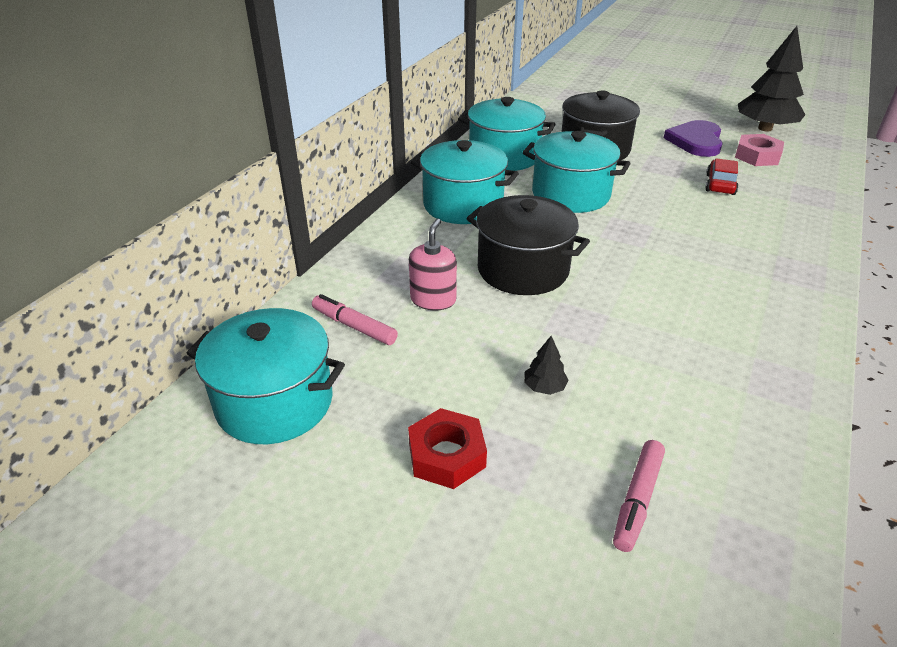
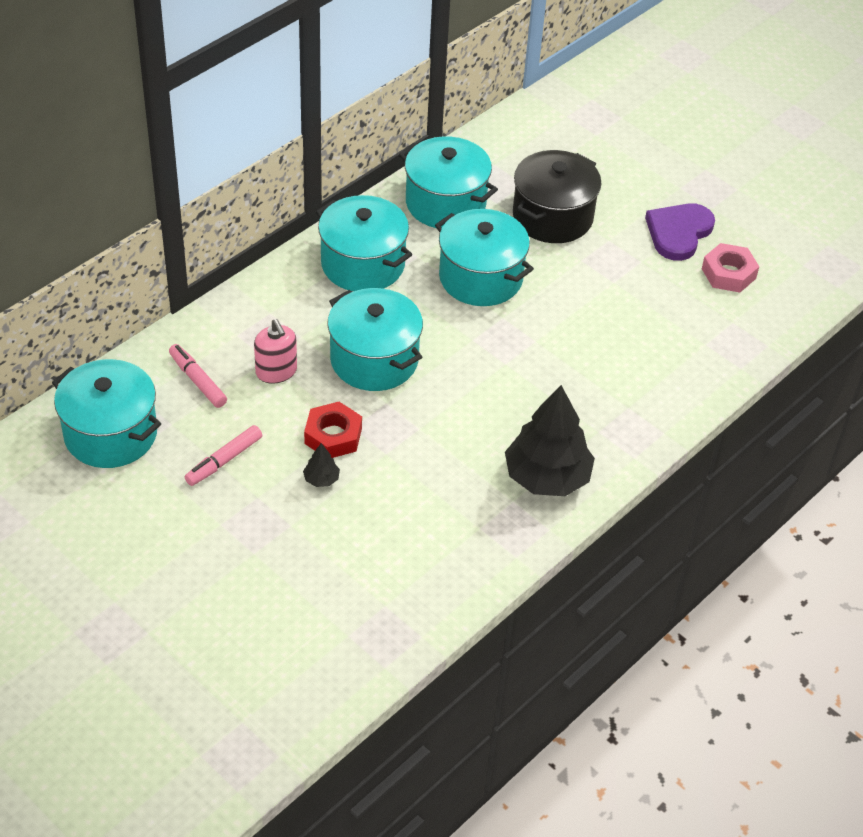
camera: 15 degrees right, 10 degrees up
red nut [408,408,487,489] -> red nut moved to [304,402,362,458]
pink soap dispenser [409,218,457,310] -> pink soap dispenser turned 120 degrees clockwise [254,319,297,384]
black pot [466,195,590,295] -> turquoise pot [327,288,423,391]
pink marker [613,440,665,552] -> pink marker moved to [185,425,262,486]
red car [705,158,738,195] -> none
black tree [738,26,806,131] -> black tree moved to [505,385,595,496]

